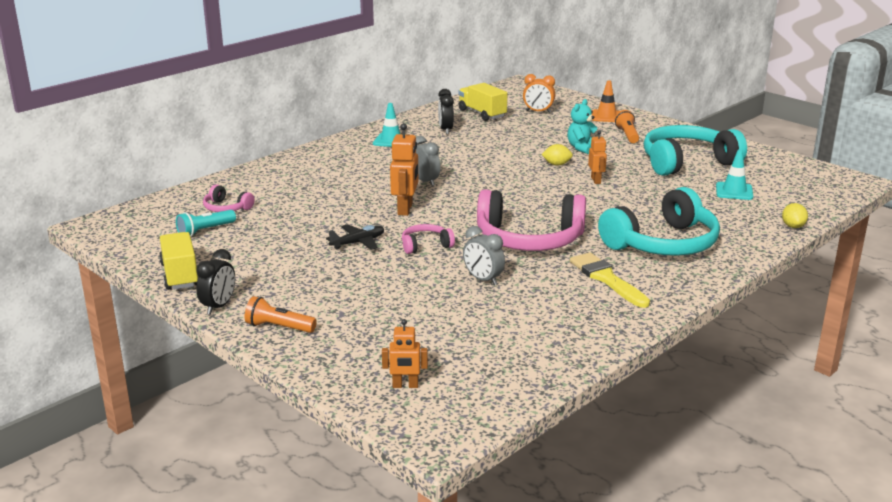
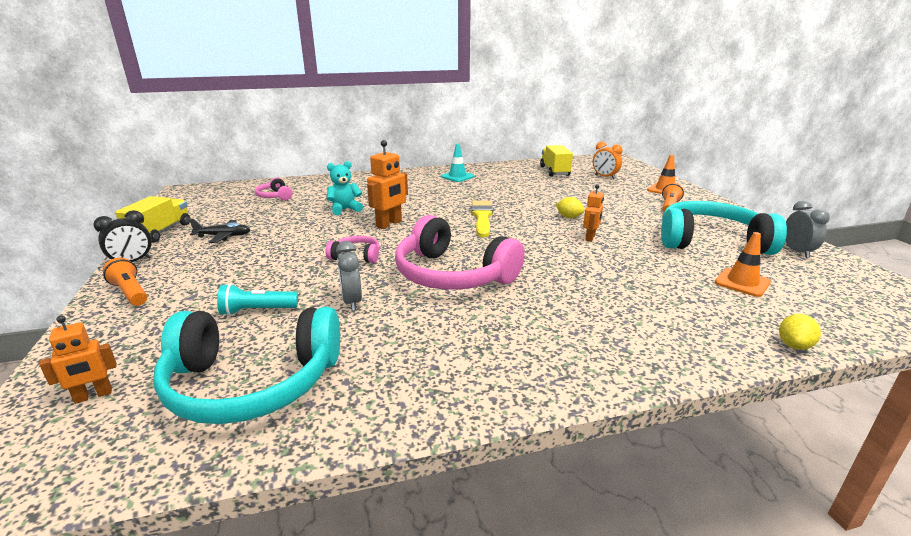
camera: 30 degrees right, 0 degrees up
turquoise flashlight [176,210,236,237] -> turquoise flashlight moved to [217,283,298,316]
black plane [326,224,384,250] -> black plane moved to [189,219,251,243]
orange robot [382,319,428,388] -> orange robot turned 60 degrees counterclockwise [39,315,117,404]
grey clock [416,136,441,186] -> grey clock moved to [785,200,830,258]
black clock [438,89,454,134] -> none
turquoise teddy bear [567,99,598,154] -> turquoise teddy bear moved to [327,161,363,215]
yellow brush [570,252,650,308] -> yellow brush moved to [471,201,493,237]
turquoise headphones [598,187,720,256] -> turquoise headphones moved to [153,307,340,424]
turquoise traffic cone [716,150,753,200] -> orange traffic cone [715,232,771,297]

